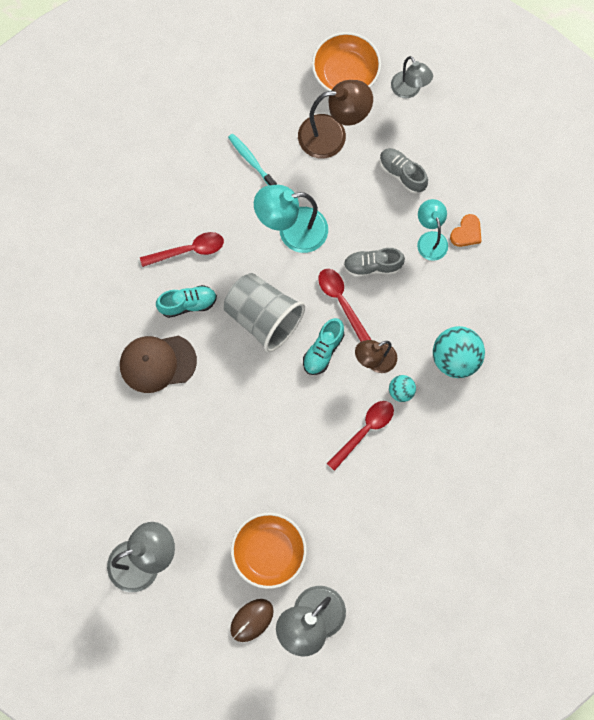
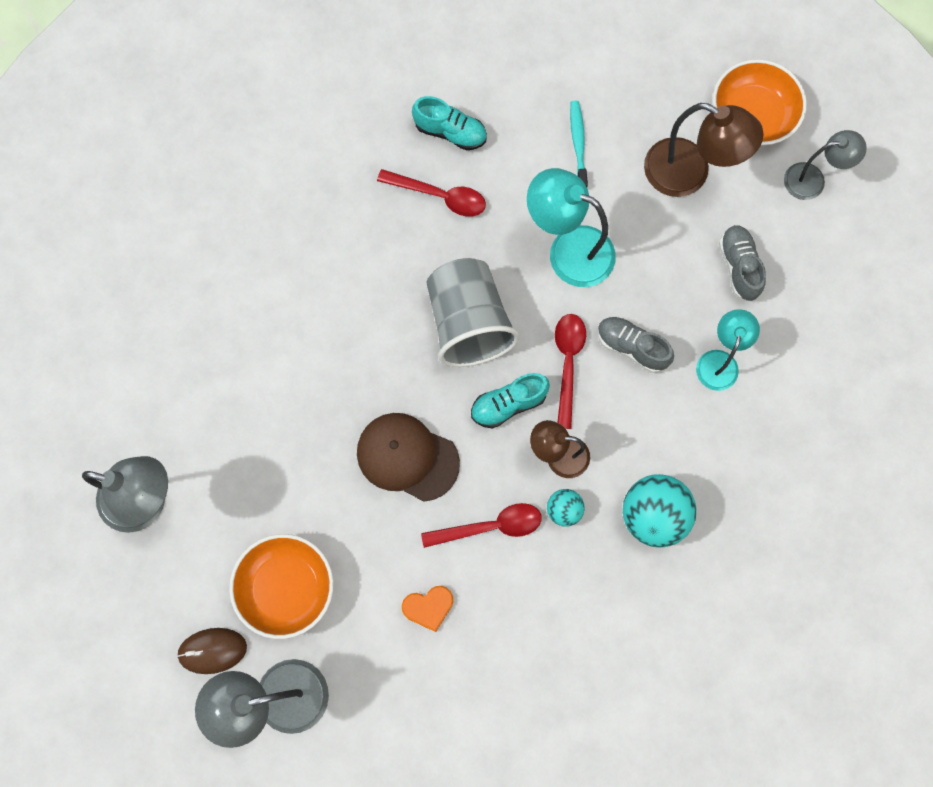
camera: 35 degrees right, 0 degrees up
brown cap [120,336,197,393] -> brown cap moved to [357,413,460,502]
turquoise shoe [156,285,217,318] -> turquoise shoe moved to [412,96,487,150]
grey lamp [391,56,433,98] -> grey lamp turned 105 degrees counterclockwise [784,130,867,200]
orange heart [450,214,482,247] -> orange heart moved to [402,586,453,632]

